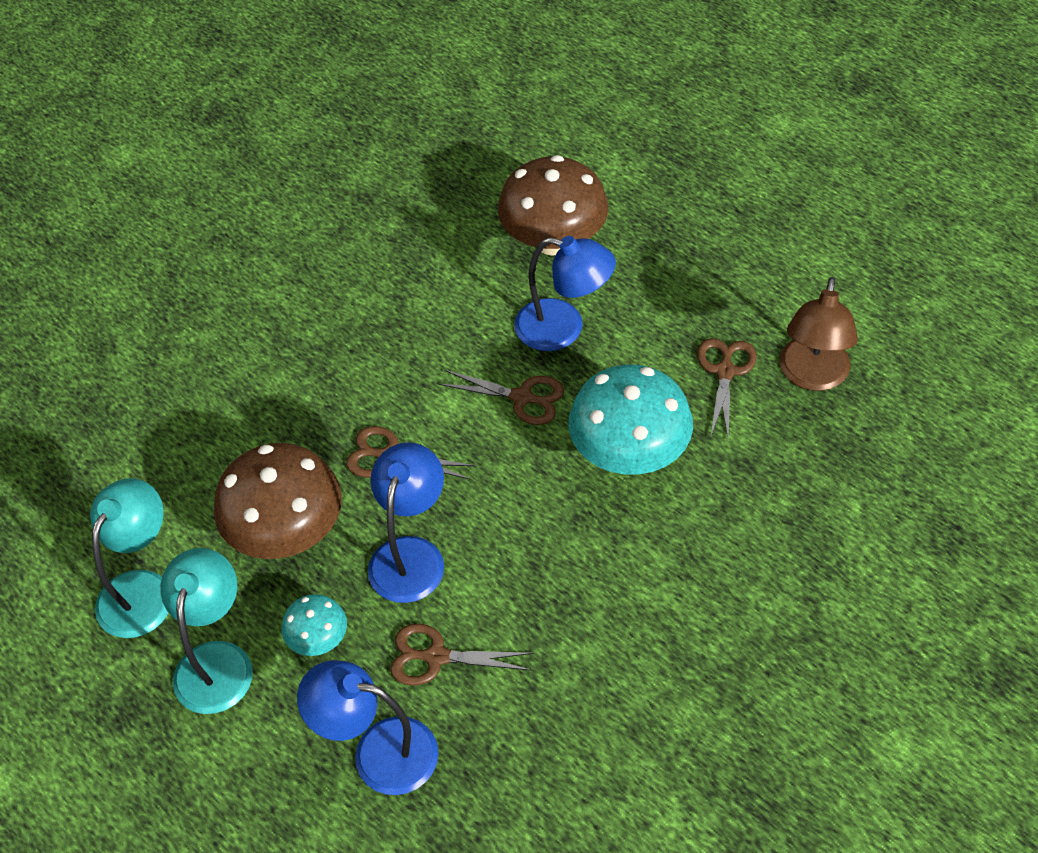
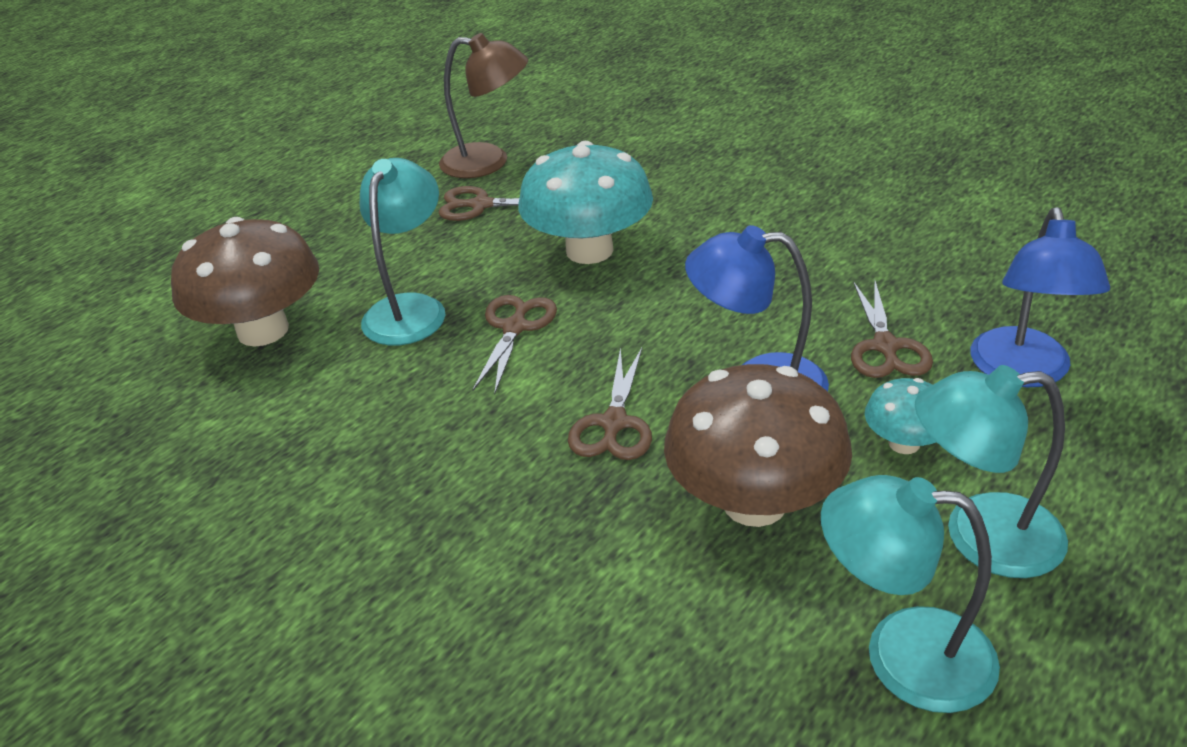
camera: 95 degrees left, 15 degrees down
blue lamp [514,236,616,351] -> turquoise lamp [360,158,445,345]

